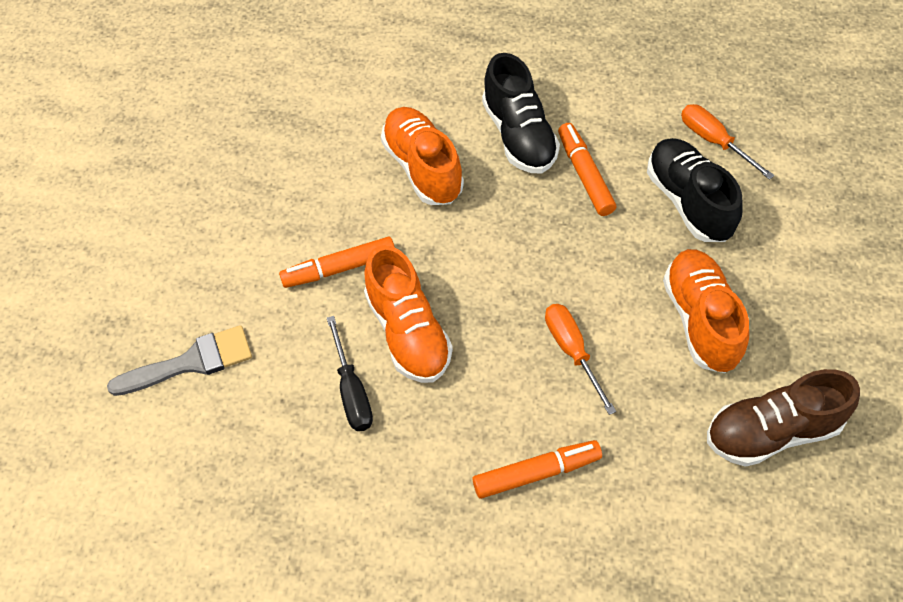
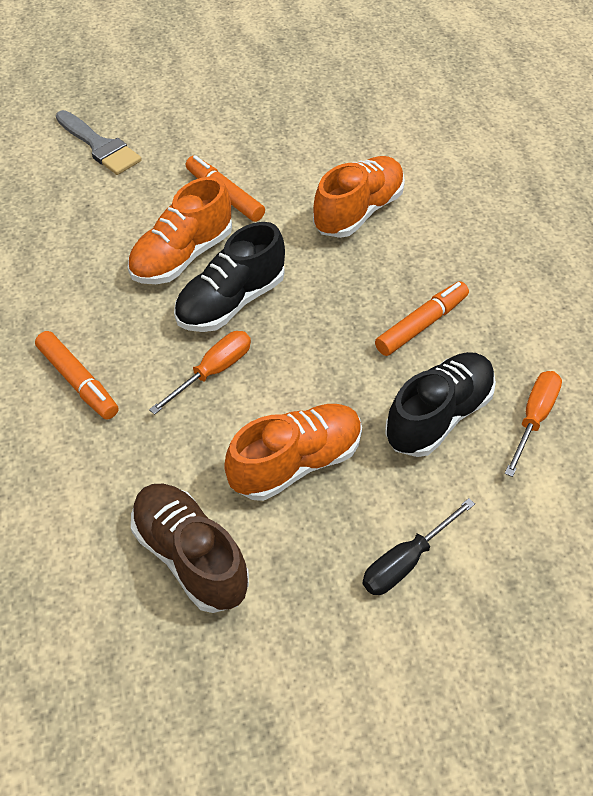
camera: 65 degrees right, 5 degrees down
black screwdriver [327,316,373,431] -> black screwdriver moved to [363,498,475,595]
black shoe [482,53,560,173] -> black shoe moved to [174,222,285,332]

